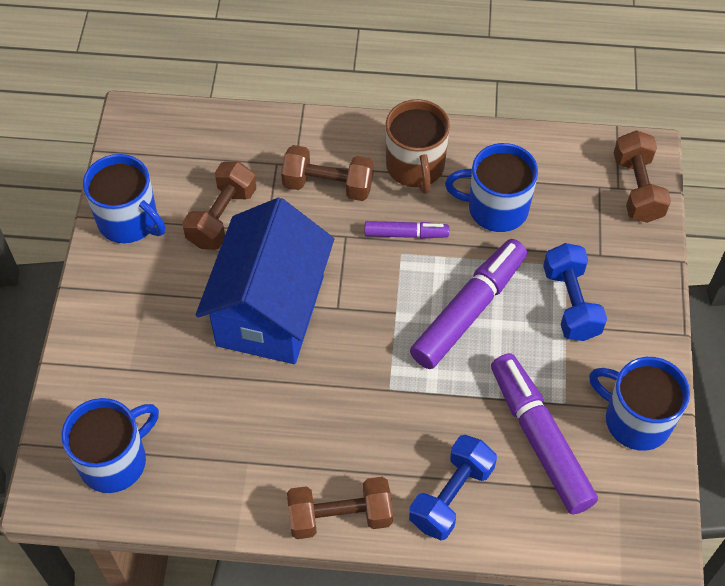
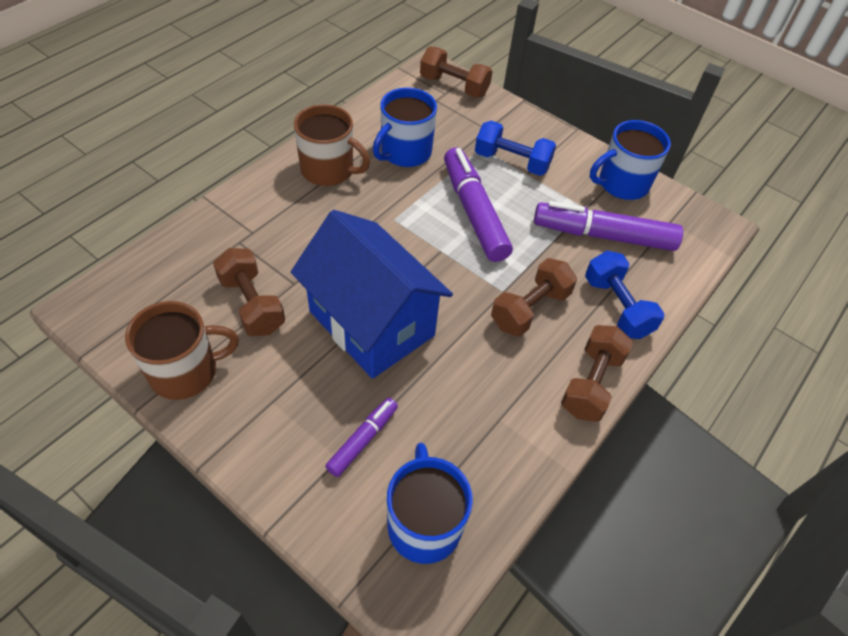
camera: 60 degrees left, 5 degrees down
blue mug [83,154,165,243] -> brown mug [125,301,239,400]
brown dumbbell [281,145,374,201] -> brown dumbbell moved to [491,258,577,337]
purple marker [364,221,449,239] -> purple marker moved to [325,398,398,477]

